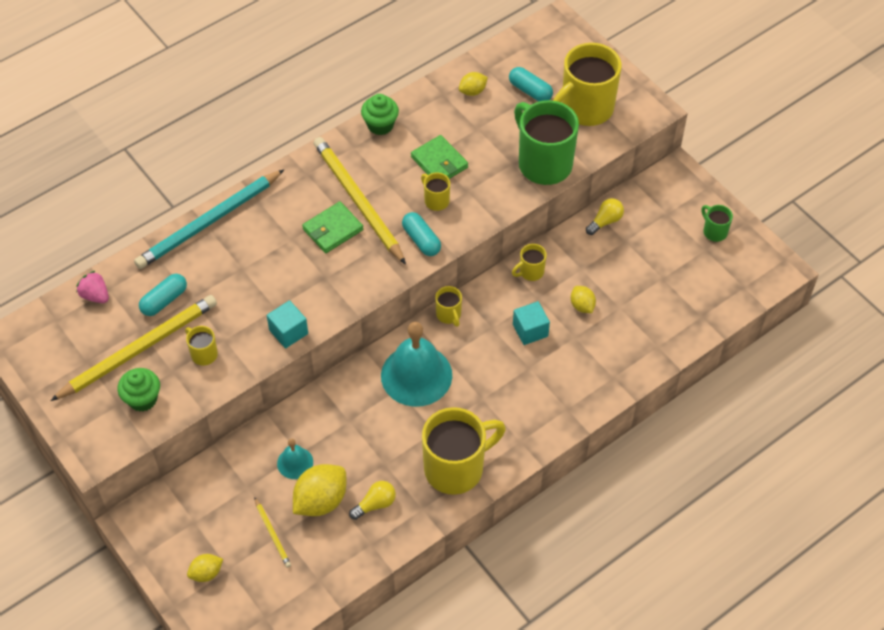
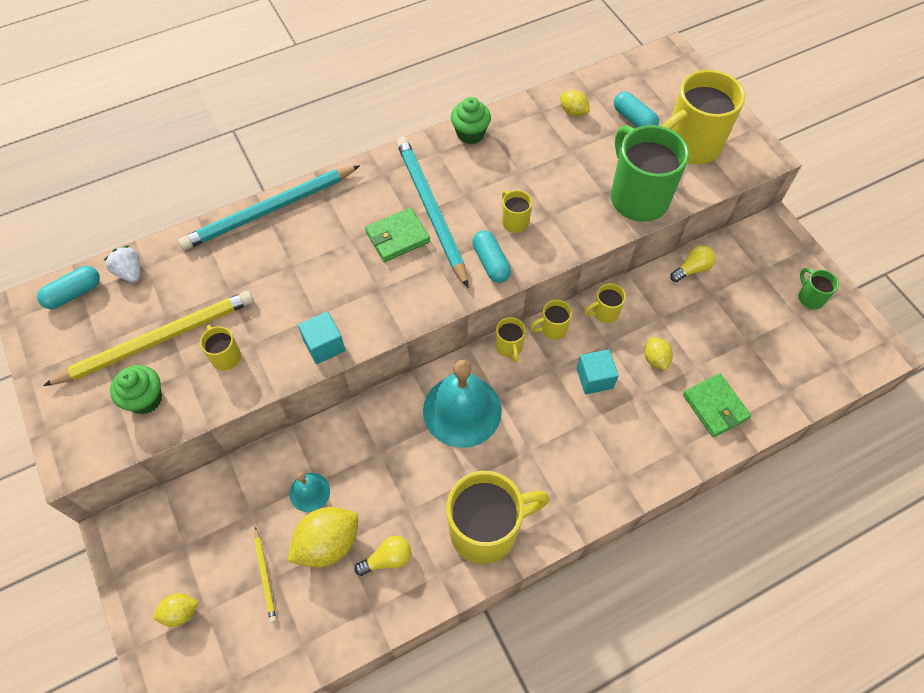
camera: 10 degrees right, 5 degrees up
pink strawberry [76,271,109,303] -> white strawberry [104,246,140,283]
turquoise capsule [139,274,187,316] -> turquoise capsule moved to [37,266,100,309]
yellow pencil [314,137,406,265] -> turquoise pencil [396,137,468,288]
green wallet [411,135,468,179] -> green wallet moved to [683,373,751,437]
yellow lemon [459,72,488,96] -> yellow lemon turned 60 degrees clockwise [560,90,590,116]
none -> yellow mug [530,300,572,340]

